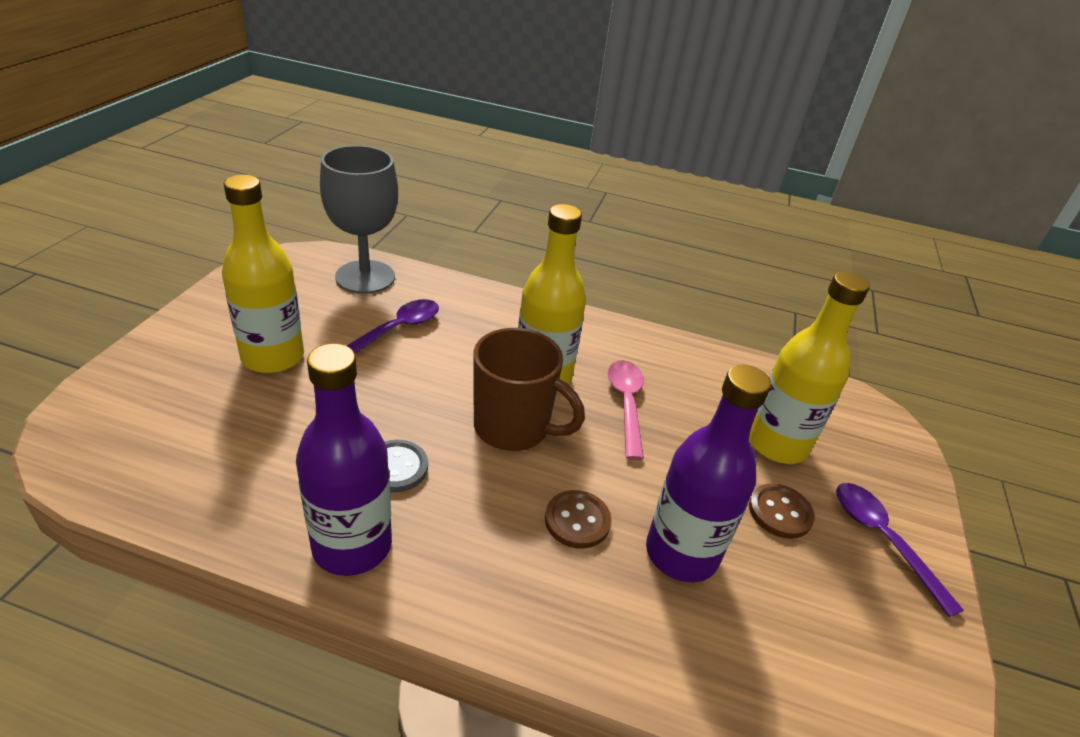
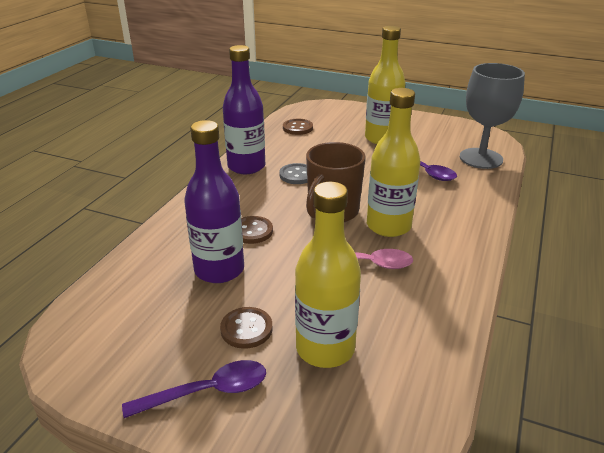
camera: 100 degrees right, 5 degrees down
none -> brown button [283,119,313,135]

